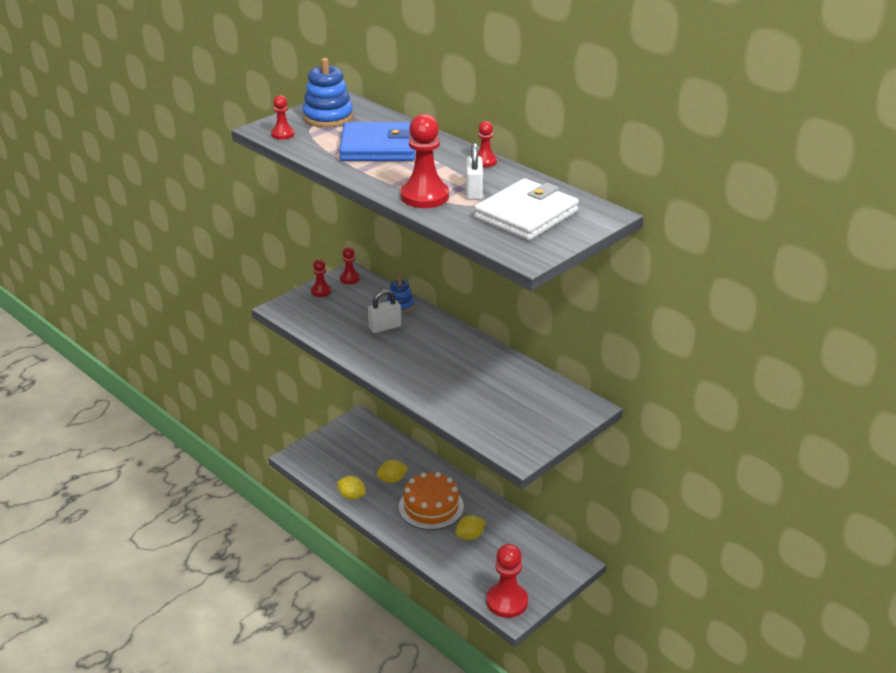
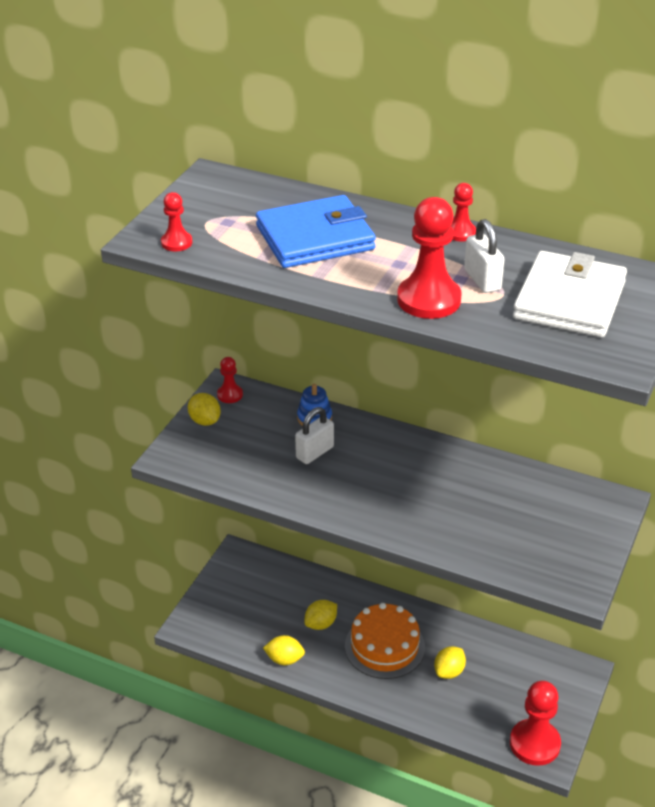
camera: 20 degrees left, 5 degrees up
blue stacking toy [302,58,353,127] -> none
red pawn [311,260,331,297] -> yellow lemon [188,393,221,426]

